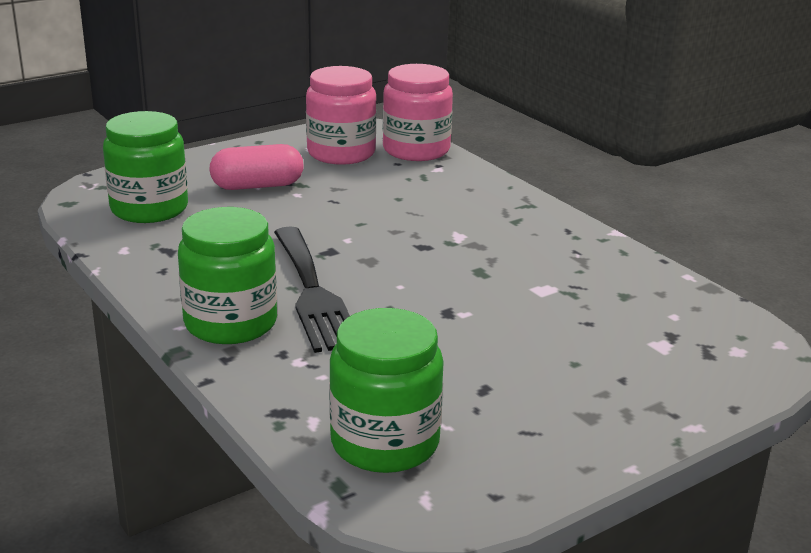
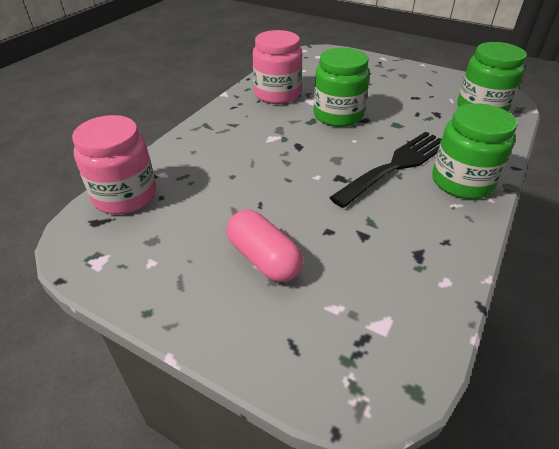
camera: 115 degrees left, 15 degrees up
green jar [103,111,188,223] -> green jar moved to [313,48,370,127]
pink jar [306,66,376,165] -> pink jar moved to [253,30,302,104]

